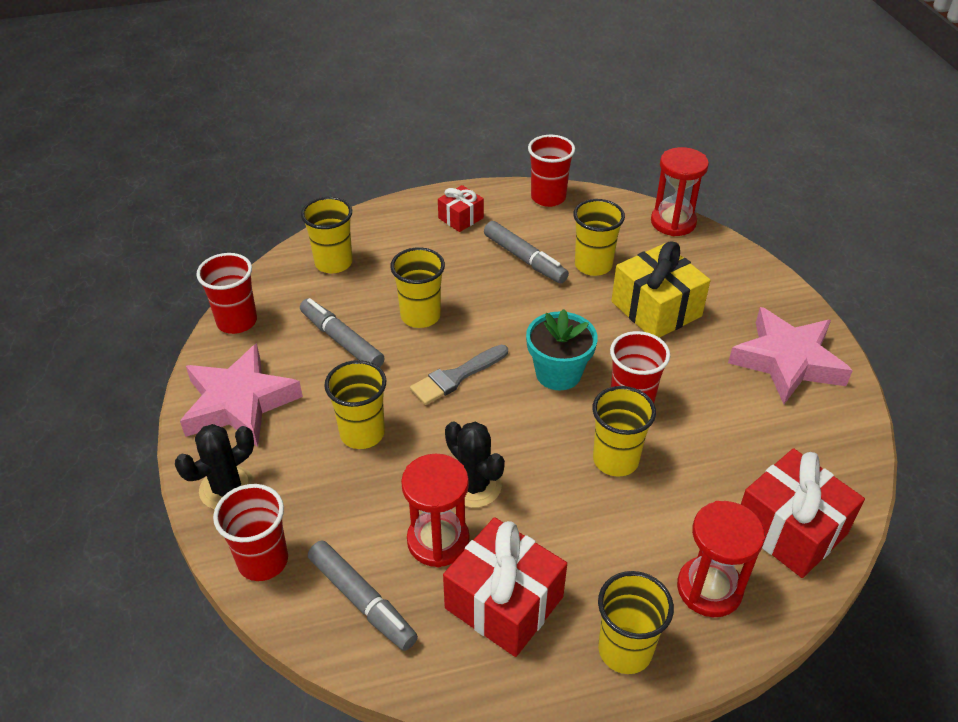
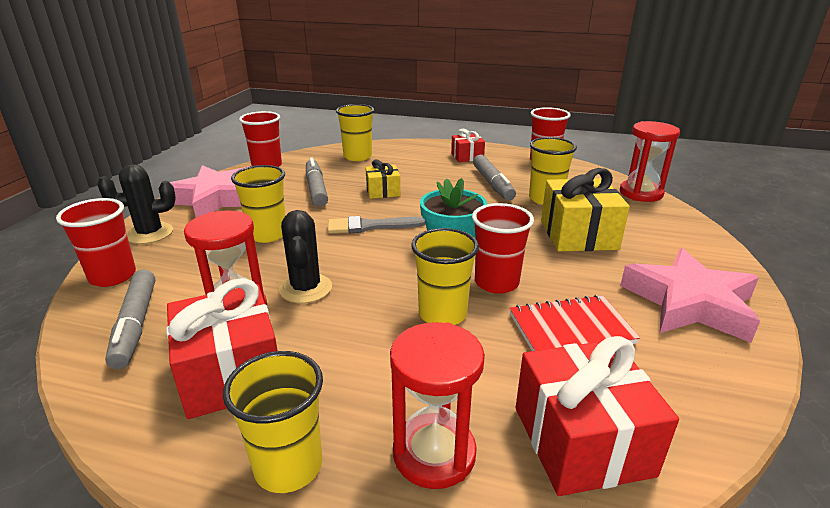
camera: 30 degrees right, 15 degrees down
yellow cup [390,247,445,328] -> yellow gift [365,159,400,199]
none -> red notebook [510,295,640,351]

